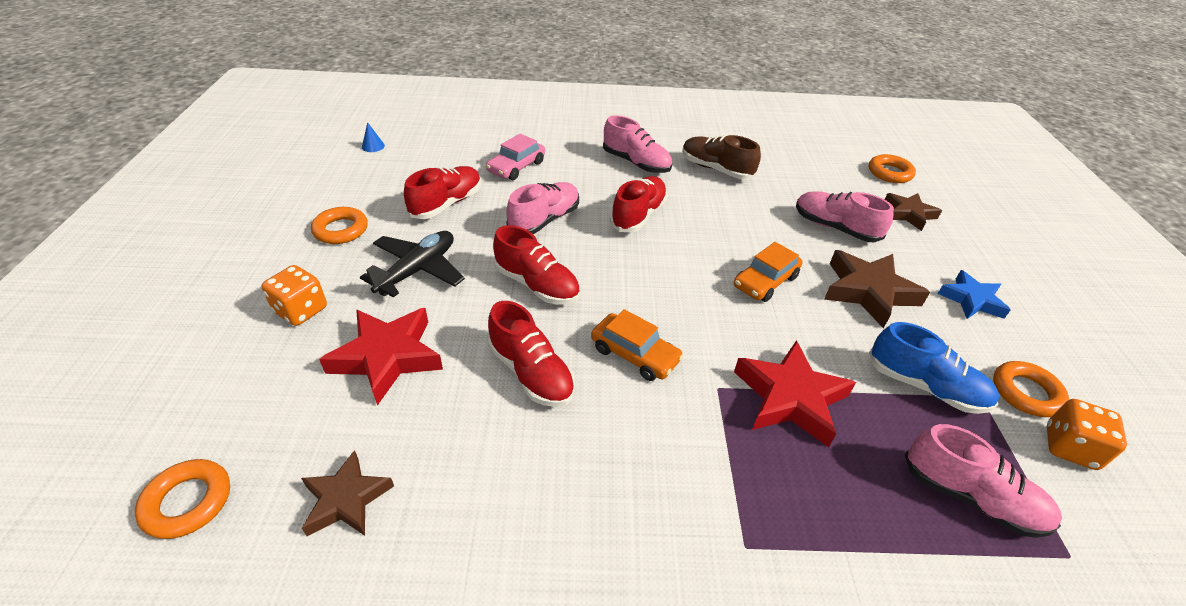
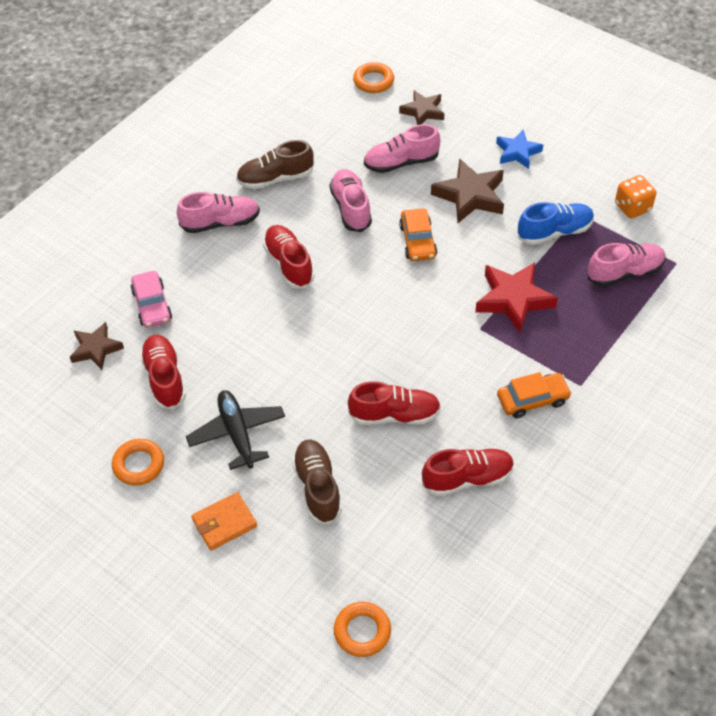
camera: 50 degrees left, 10 degrees up
orange dice [262,265,327,326] -> orange wallet [192,492,257,550]
brown star [301,450,394,536] -> brown star moved to [70,322,124,370]
red star [319,308,443,405] -> brown shoe [292,440,342,524]
blue cone [362,122,385,152] -> none
red shoe [493,225,580,305] -> red shoe moved to [422,449,514,496]
pink shoe [506,182,579,234] -> pink shoe moved to [329,169,372,232]
orange car [591,309,684,381] -> orange car moved to [497,372,572,418]
orange ring [993,361,1069,417] -> none

